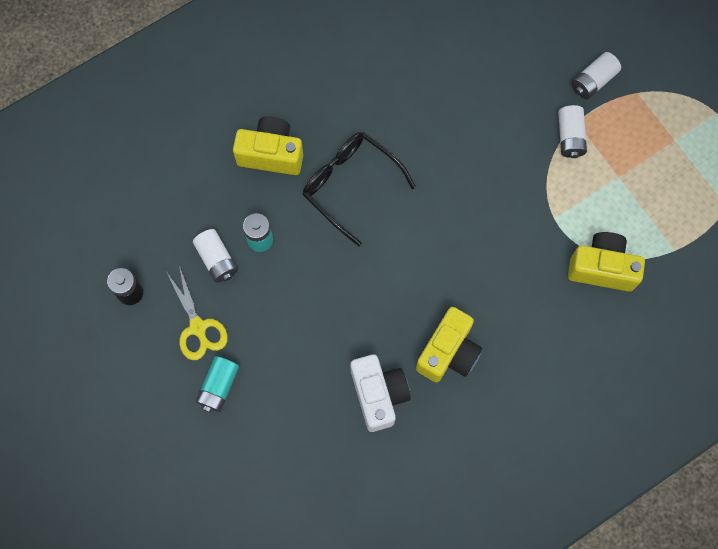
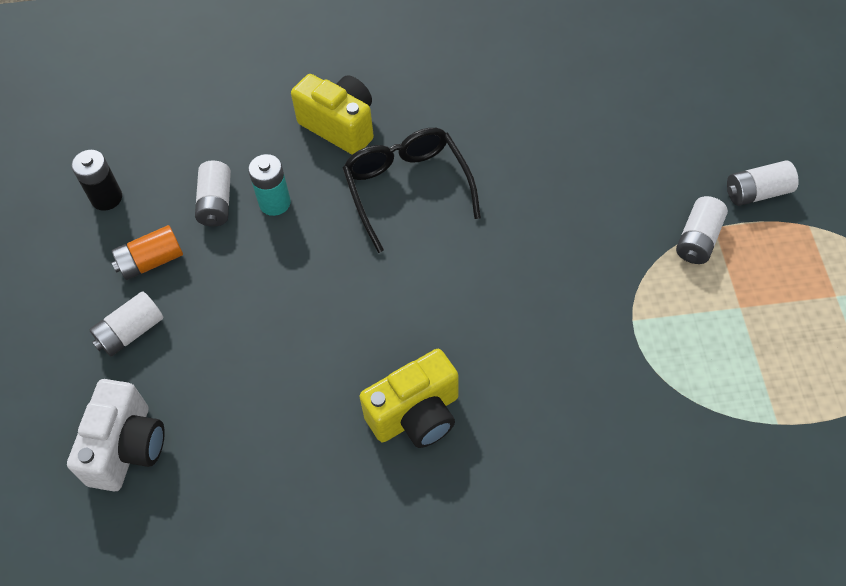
camera: 30 degrees right, 15 degrees down
yellow scissors [167,266,228,360] -> orange battery [111,225,183,280]
turquoise battery [196,356,239,412] -> white battery [89,291,164,357]
white camera [350,354,411,432] -> white camera moved to [67,379,165,491]
yellow camera [568,232,645,292] -> none

